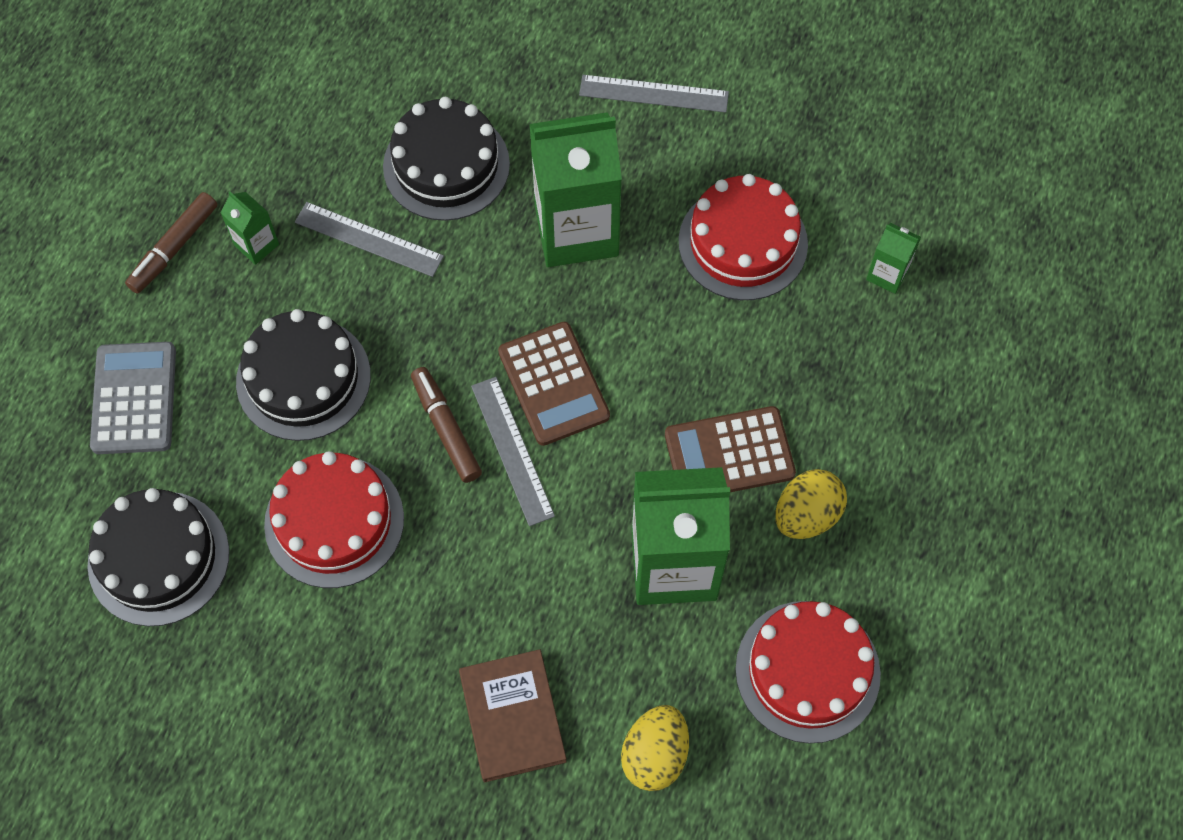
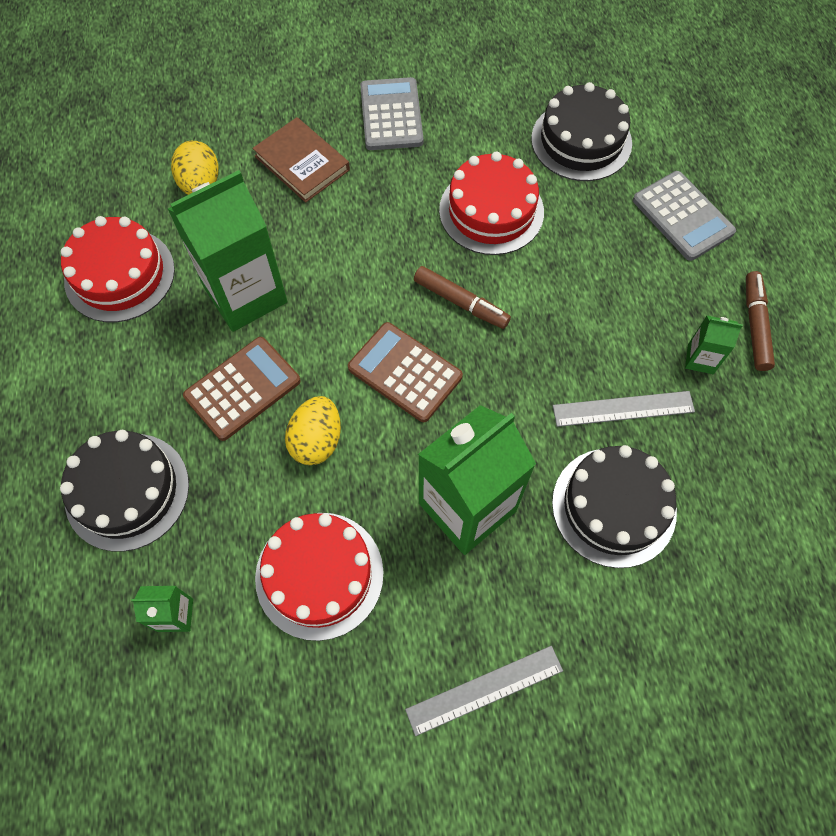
camera: 150 degrees right, 0 degrees up
black cake [236,309,371,441] -> black cake moved to [60,430,189,552]
grey ruler [471,377,555,526] -> none
yellow egg [775,469,847,539] -> yellow egg moved to [285,396,341,465]
none -> grey calculator [360,77,423,150]

